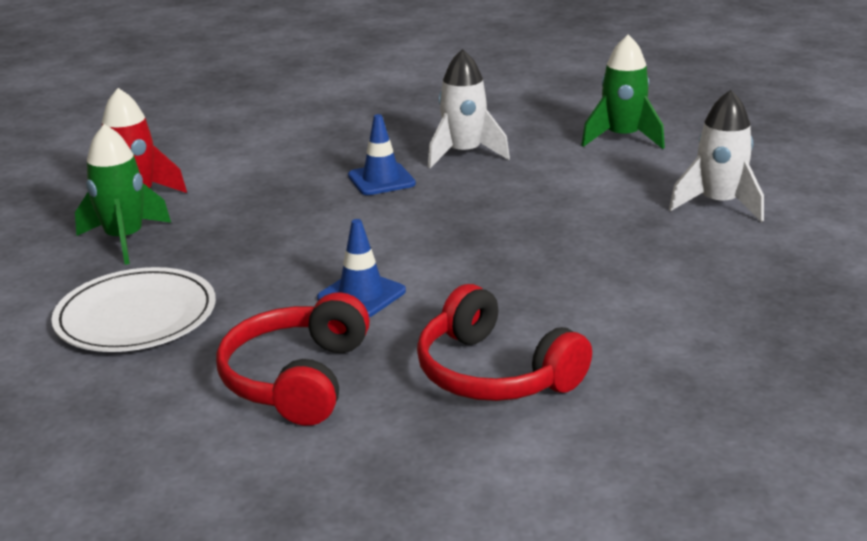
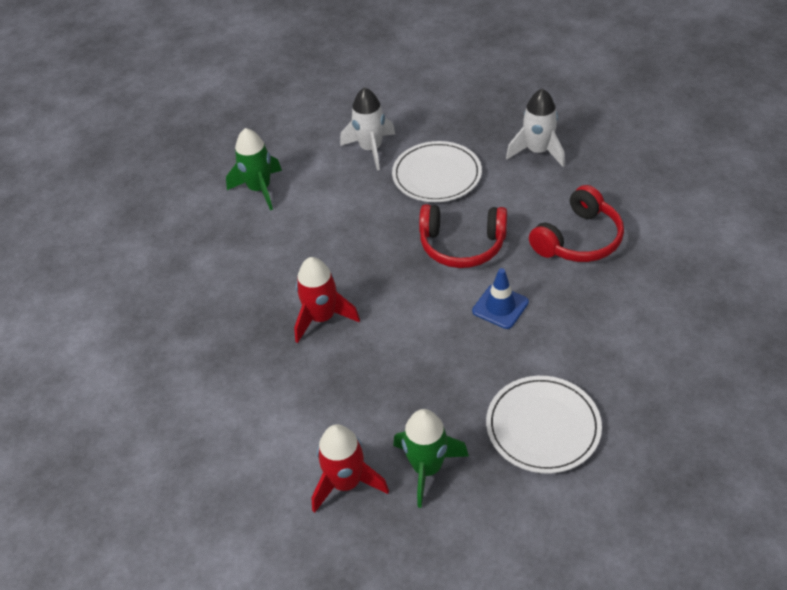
camera: 90 degrees left, 20 degrees up
red headphones [216,292,370,426] -> red headphones moved to [419,204,507,268]
blue traffic cone [348,114,416,195] -> red rocket [294,257,360,343]
white rocket [428,49,510,168] -> white rocket moved to [506,89,565,167]
none -> white plate [392,141,482,202]

